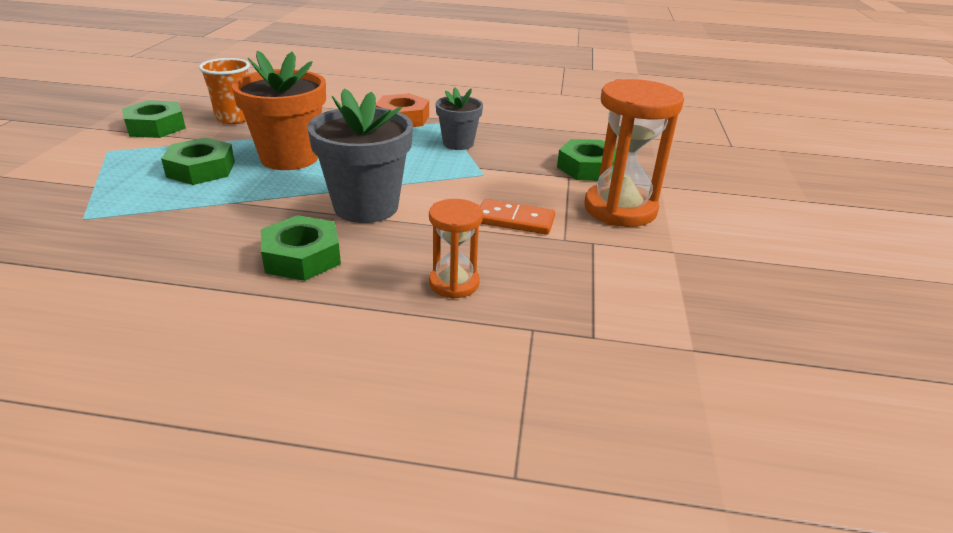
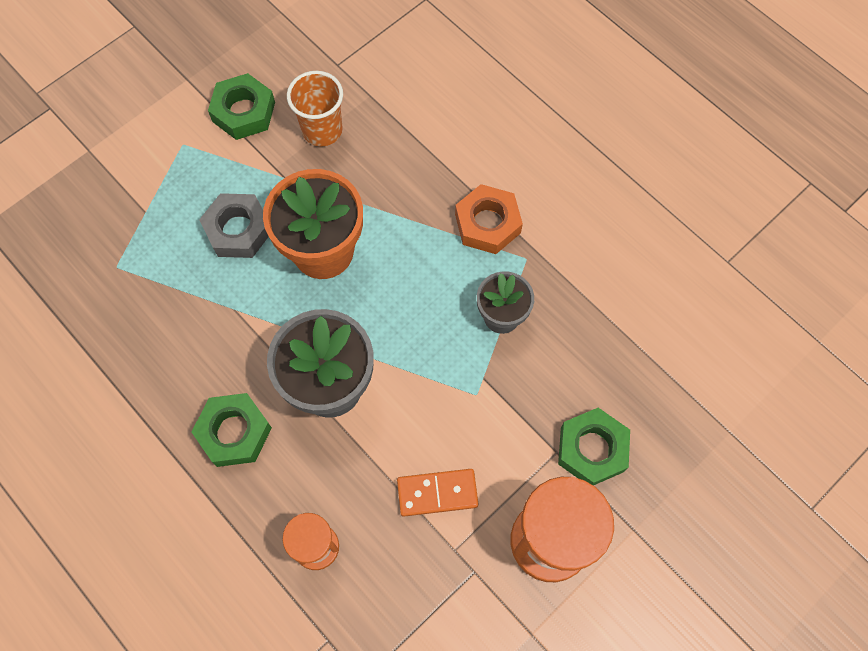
camera: 40 degrees right, 35 degrees up
green nut [161,137,235,185] -> grey nut [199,193,269,258]
orange domino [480,199,555,235] -> orange domino turned 60 degrees counterclockwise [397,469,478,517]

